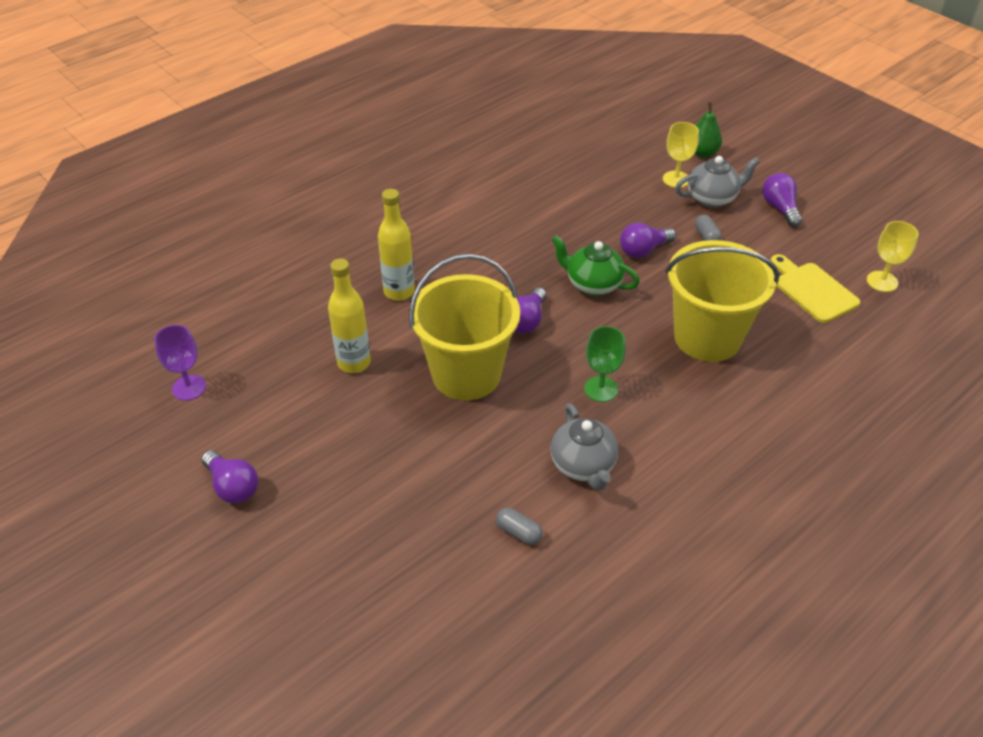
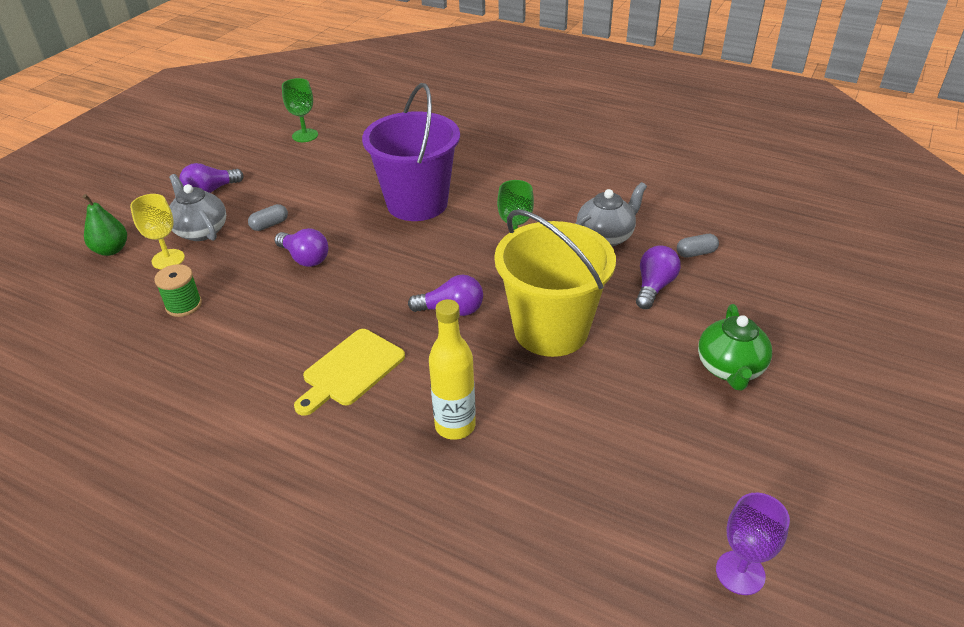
camera: 110 degrees left, 5 degrees down
purple light bulb [202,450,258,504] -> purple light bulb moved to [636,245,681,309]
yellow bottle [328,258,371,373] -> none
grey capsule [496,508,543,545] -> grey capsule turned 60 degrees clockwise [677,234,719,258]
green teapot [551,235,640,296] -> green teapot moved to [698,304,772,390]
yellow bucket [666,240,779,362] -> purple bucket [362,83,460,221]
yellow cutting board [770,254,860,323] -> yellow cutting board moved to [294,329,405,416]
yellow goblet [867,221,918,292] -> green goblet [282,78,318,142]
none -> green spool [154,264,202,317]

